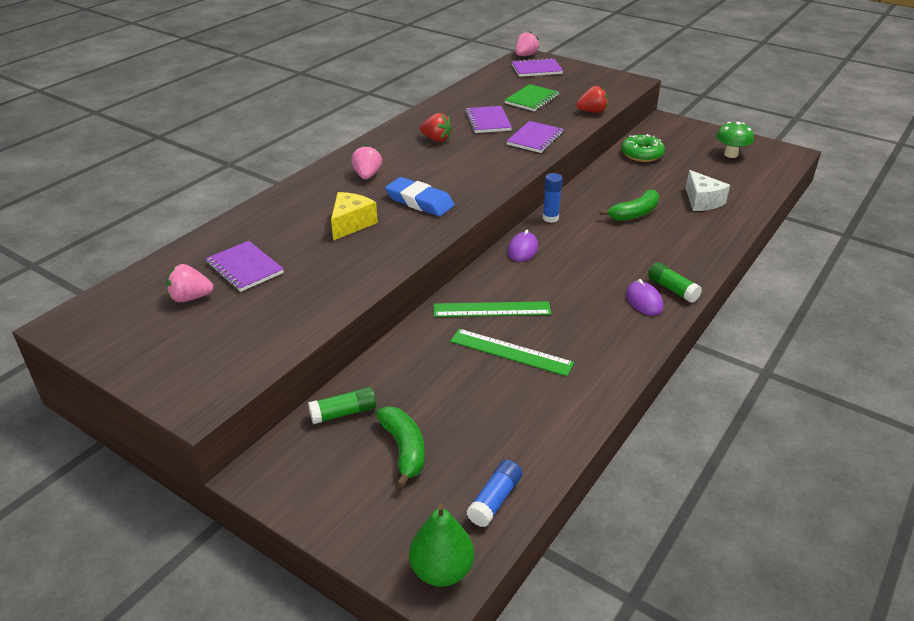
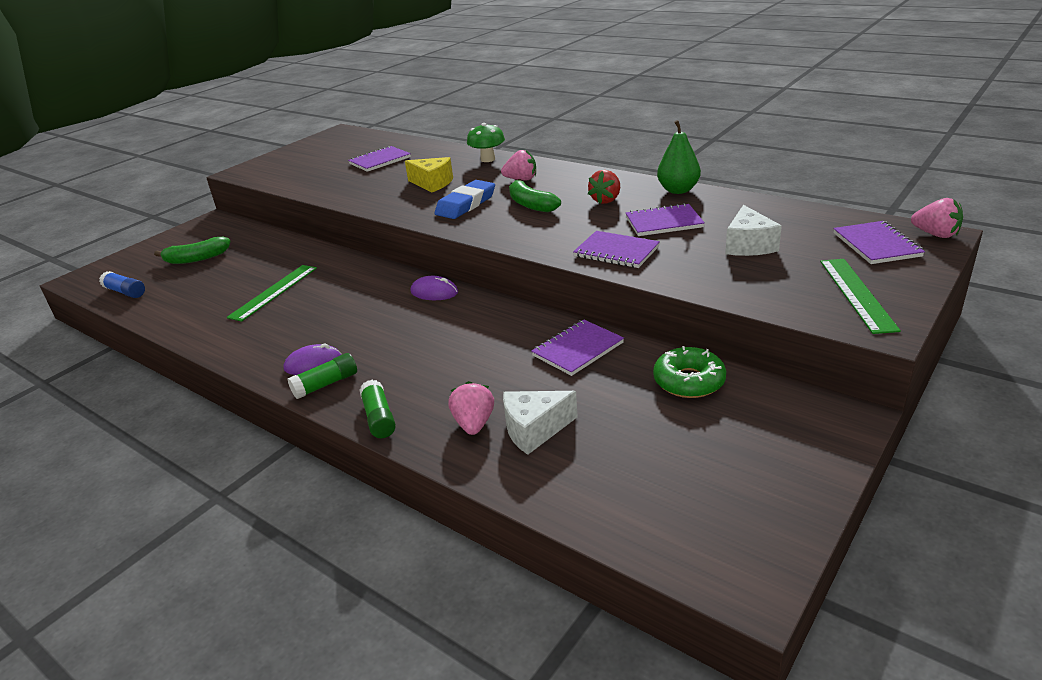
camera: 95 degrees right, 5 degrees down
pink strawberry [166,264,214,302] -> pink strawberry moved to [448,381,494,435]
green glue stick [308,387,376,424] -> green glue stick moved to [360,380,396,438]
green pear [409,503,474,587] -> green pear moved to [657,120,701,194]
green ruler [433,301,551,317] -> green ruler moved to [820,259,901,334]
green notebook [505,84,559,111] -> white cheese [725,205,782,256]
blue glue stick [543,173,563,223] -> none
red strawberry [577,86,608,113] -> none
green banana [600,190,659,221] -> green banana moved to [509,179,561,212]
green mushroom [716,122,754,158] -> green mushroom moved to [467,123,505,162]
none -> purple notebook [531,319,624,376]

